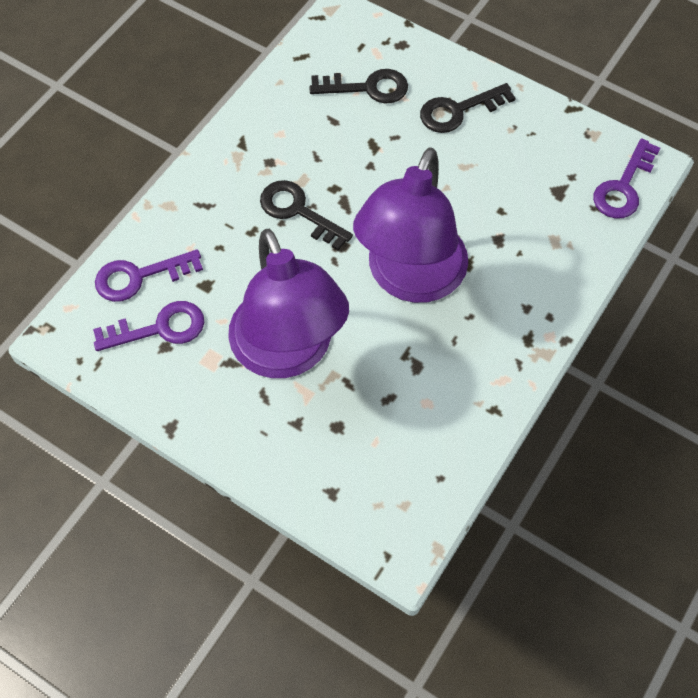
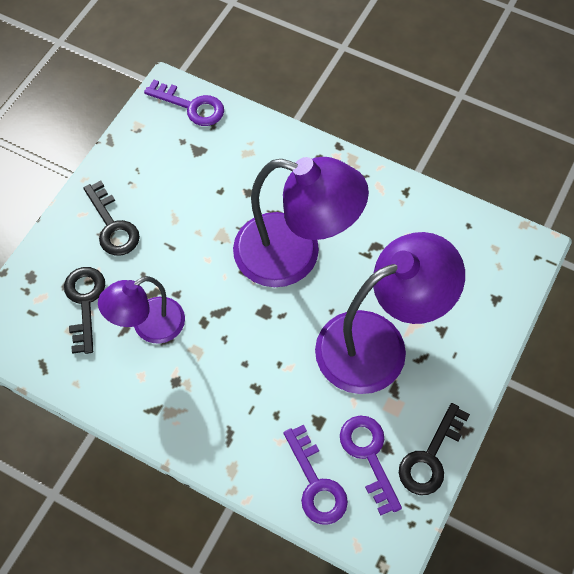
camera: 95 degrees left, 0 degrees up
black key [260,180,353,251] -> black key moved to [399,403,470,495]
none -> purple lamp [98,276,185,344]

